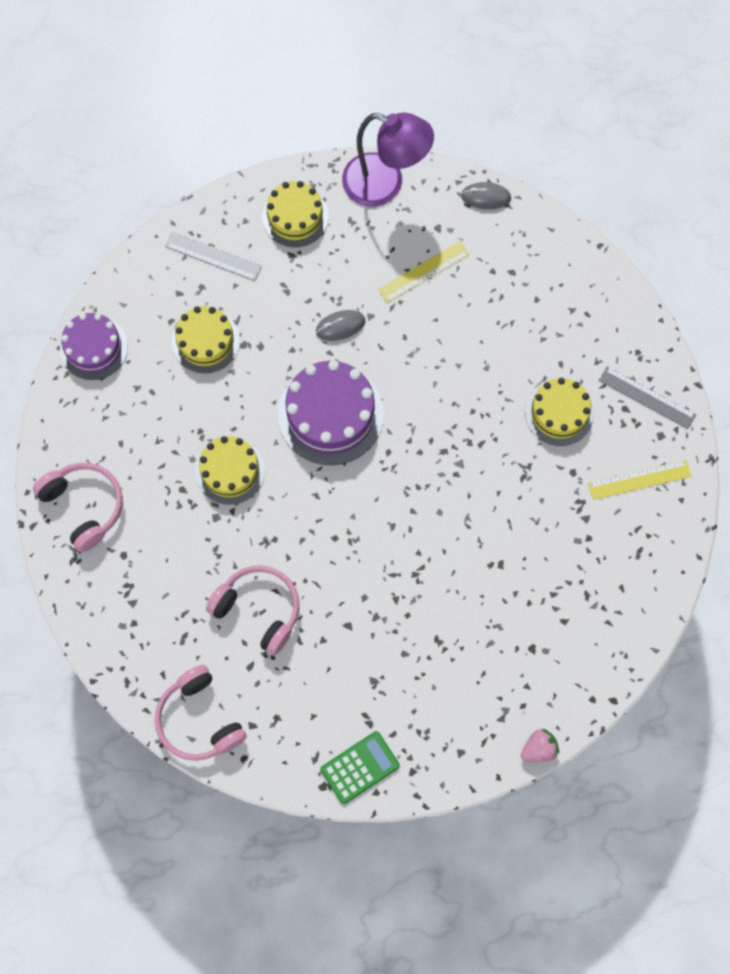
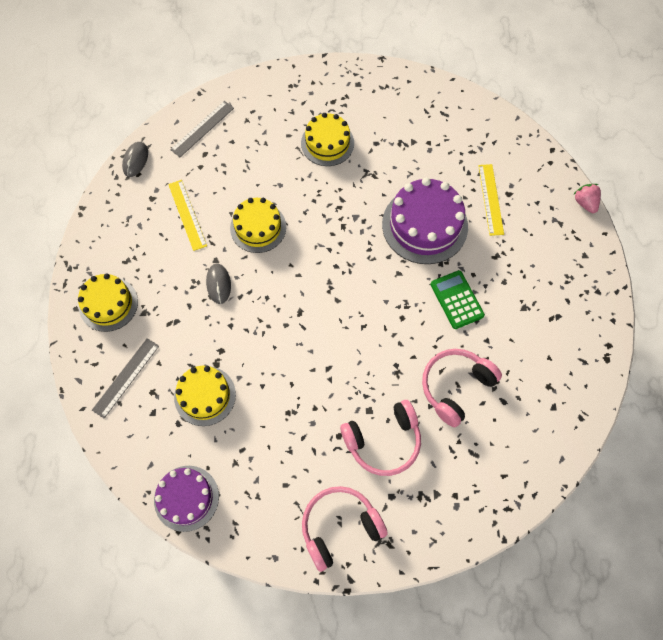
camera: 80 degrees left, 5 degrees down
pink headphones [154,665,247,761] -> pink headphones moved to [340,400,421,476]
yellow cake [195,436,265,505] -> yellow cake moved to [230,198,286,253]
purple cake [278,360,384,465] -> purple cake moved to [382,177,468,264]
green calculator [320,731,400,804] -> green calculator moved to [430,270,485,329]
purple lamp [342,113,434,207] -> none
yellow ruler [588,460,691,500] -> yellow ruler moved to [478,164,504,236]
grey ruler [599,366,696,429] -> grey ruler moved to [170,101,234,157]

